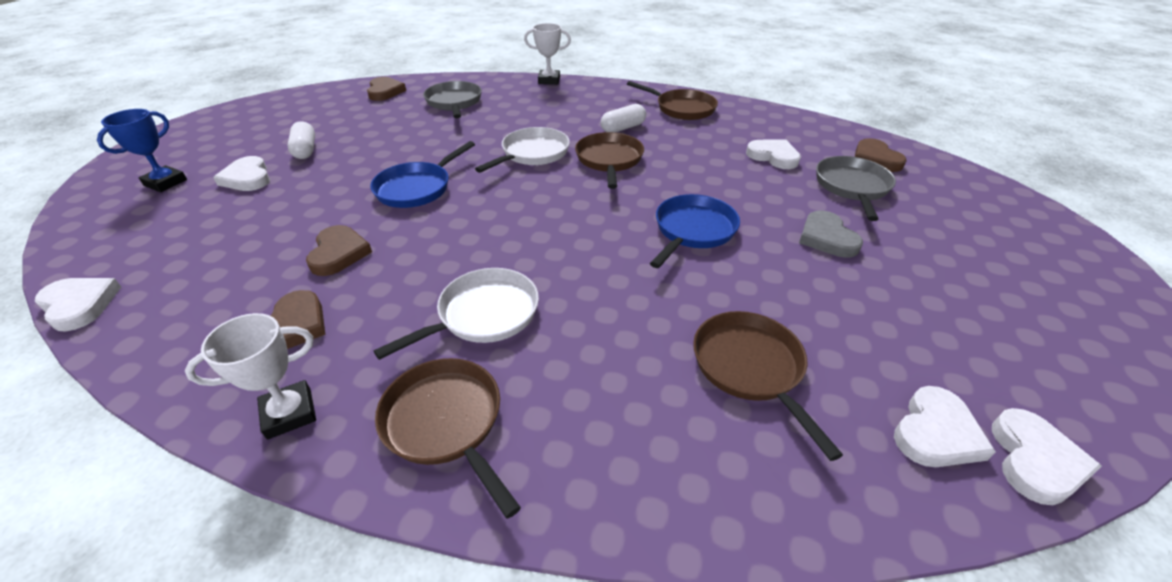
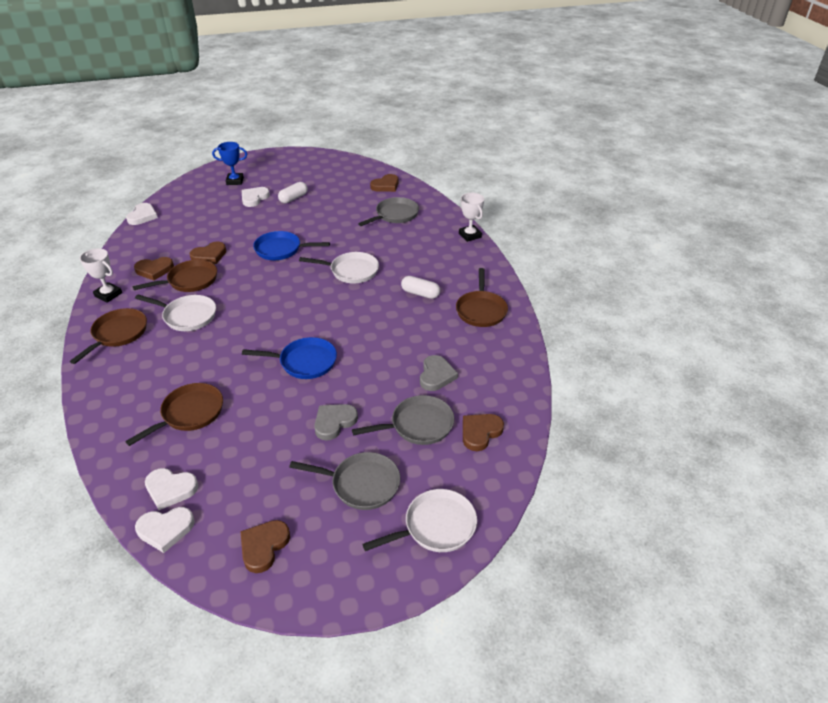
camera: 60 degrees right, 0 degrees up
brown pan [575,132,644,189] -> brown pan moved to [133,260,217,292]
white heart [746,139,801,169] -> grey heart [420,355,458,391]
none -> brown heart [241,520,290,573]
none -> grey pan [289,452,400,510]
none -> white pan [362,489,477,552]

